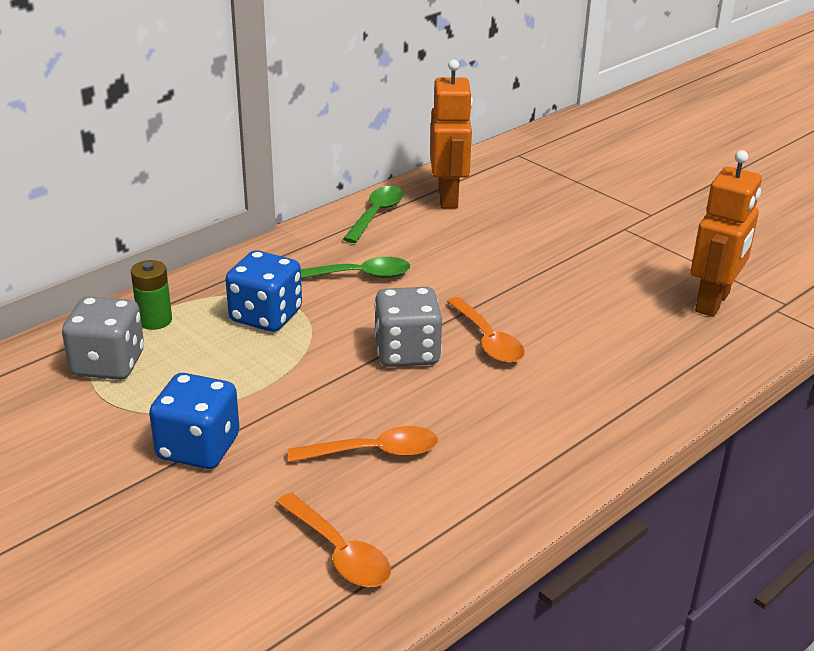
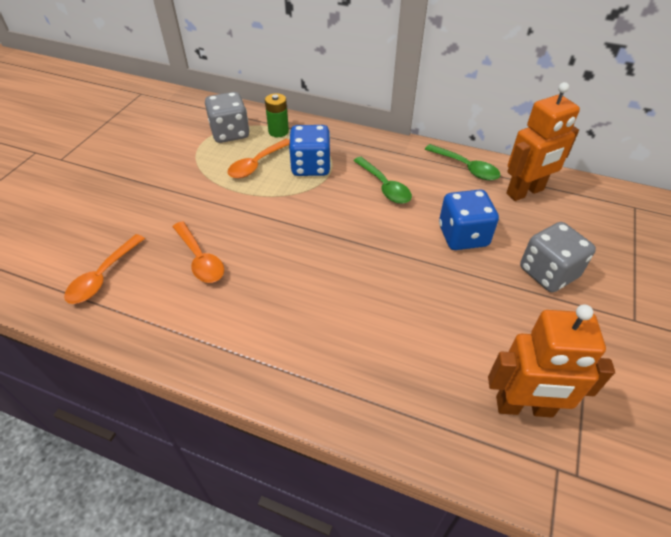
camera: 65 degrees right, 15 degrees up
blue dice [149,373,239,469] -> blue dice moved to [439,189,499,250]
green spoon [343,186,404,243] -> green spoon turned 45 degrees clockwise [425,144,501,180]
grey dice [374,287,442,367] -> grey dice moved to [520,222,596,292]
orange spoon [447,297,525,364] -> orange spoon moved to [227,139,290,178]

